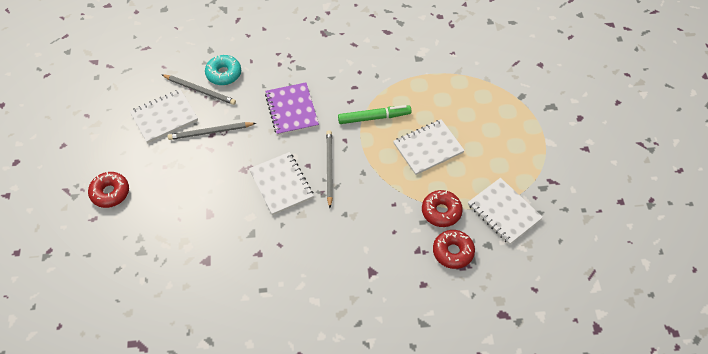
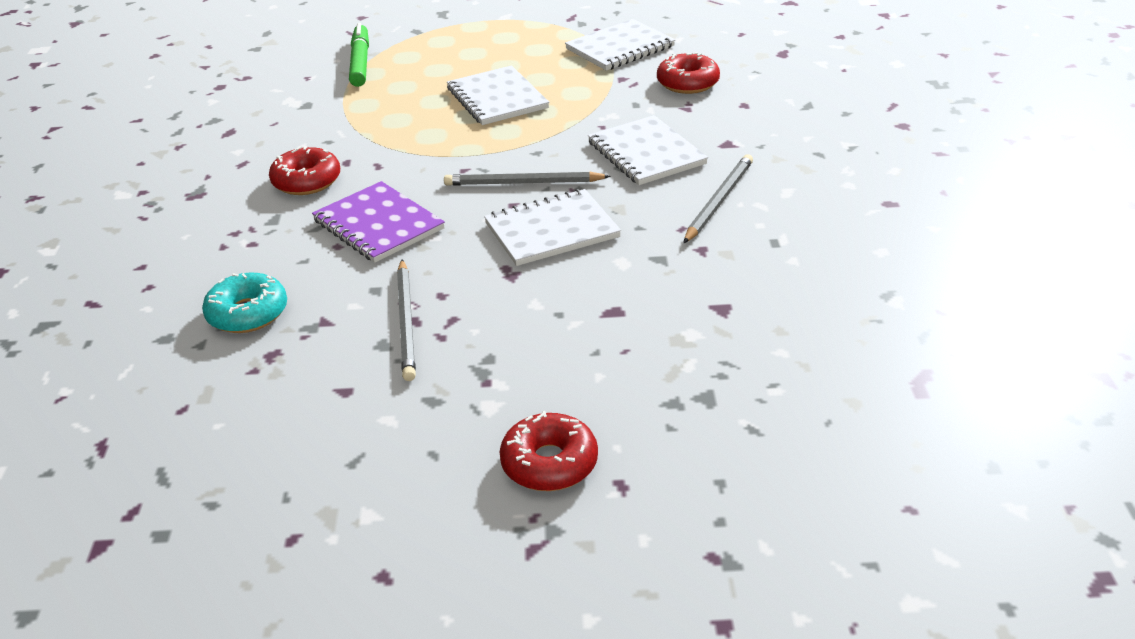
camera: 85 degrees left, 20 degrees down
white notebook [130,89,198,143] -> white notebook moved to [588,115,708,185]
grey pencil [161,74,236,105] -> grey pencil moved to [684,154,753,243]
purple notebook [265,82,319,135] -> purple notebook turned 60 degrees clockwise [312,181,445,263]
green marker [338,105,411,124] -> green marker moved to [349,23,369,87]
red donut [422,190,463,227] -> red donut moved to [269,146,340,195]

